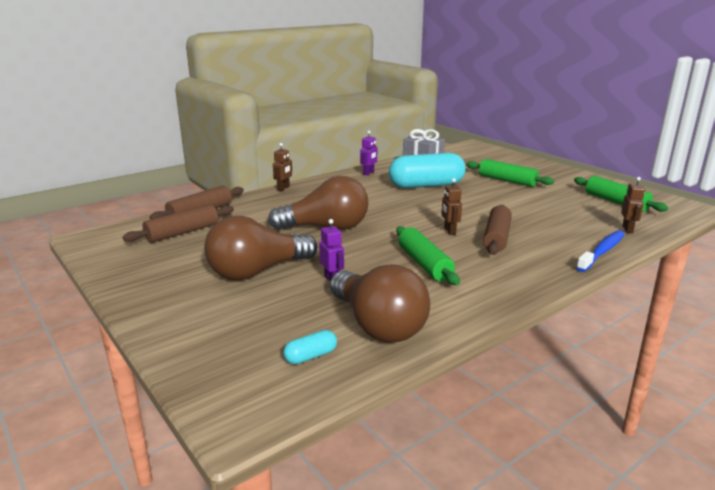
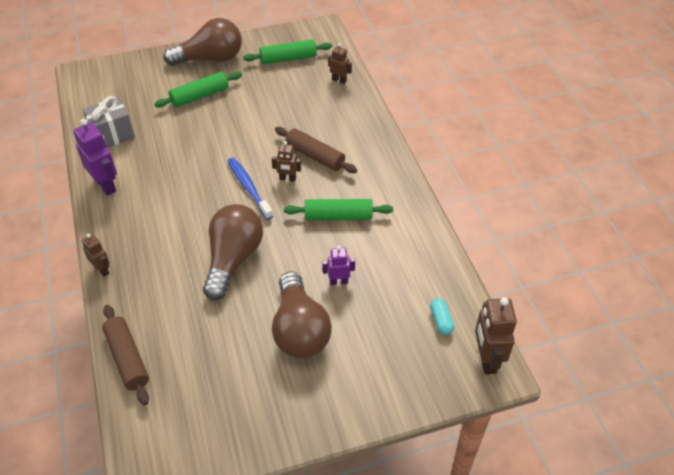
camera: 70 degrees left, 25 degrees up
brown rolling pin [123,204,234,243] -> none
brown light bulb [330,264,430,342] -> brown light bulb moved to [164,18,242,66]
purple robot [360,131,377,175] -> purple robot [73,119,117,196], size x1.72
turquoise capsule [389,153,466,188] -> none
blue toothbrush [576,230,625,272] -> blue toothbrush moved to [228,157,273,220]
none -> brown robot [475,297,517,374]

